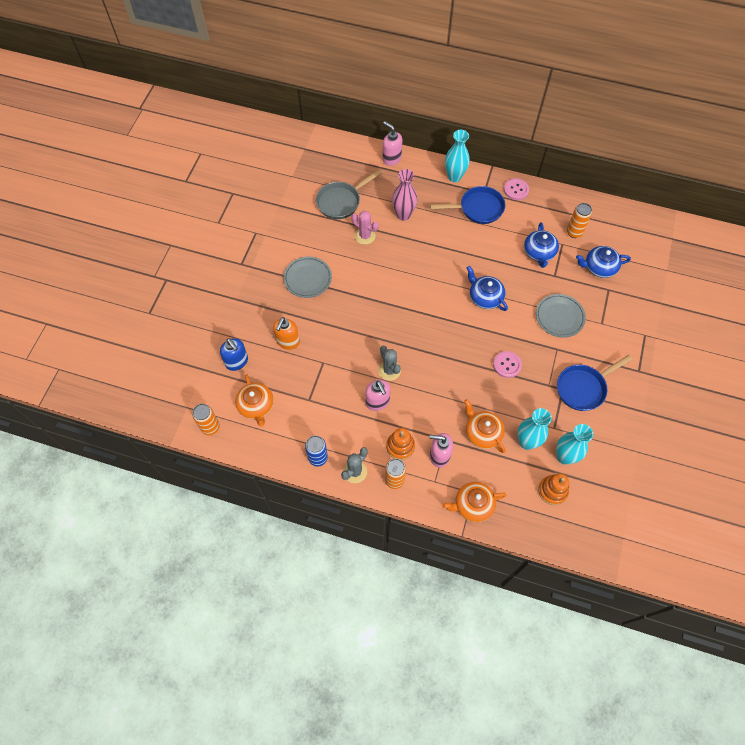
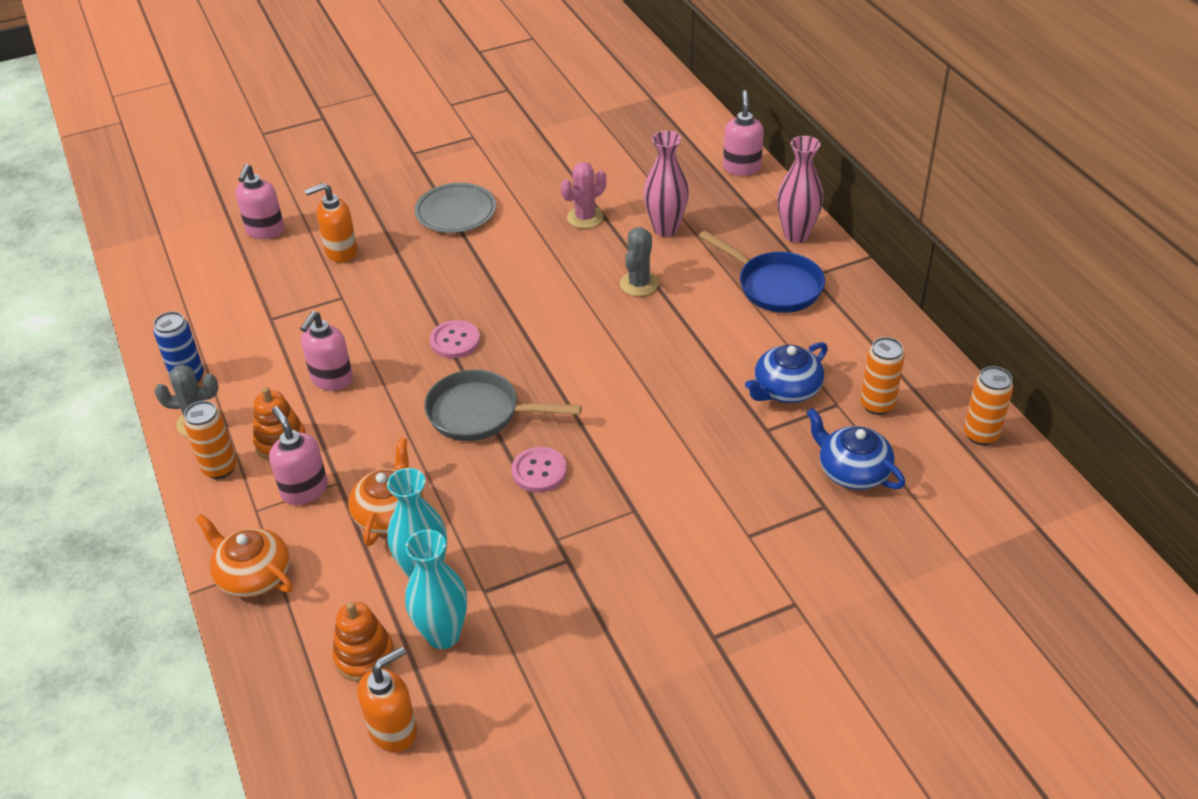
camera: 50 degrees right, 20 degrees down
orange can [192,404,220,435] -> orange can moved to [964,366,1013,445]
blue soap dispenser [220,338,248,371] -> pink soap dispenser [236,164,284,239]
orange teapot [235,374,274,427] -> none
grey pan [316,170,381,219] -> grey pan moved to [424,369,582,441]
pink cactus [351,211,379,245] -> pink cactus turned 60 degrees clockwise [561,162,606,229]
grey cactus [378,346,401,381] -> grey cactus moved to [620,227,659,296]
turquoise vase [445,130,470,182] -> pink vase [777,136,823,243]
blue teapot [467,266,508,311] -> none
pink button [504,178,529,200] -> pink button moved to [430,320,480,358]
grey plate [536,294,586,338] -> none
blue pan [557,355,632,411] -> none
none -> orange soap dispenser [358,647,417,752]

